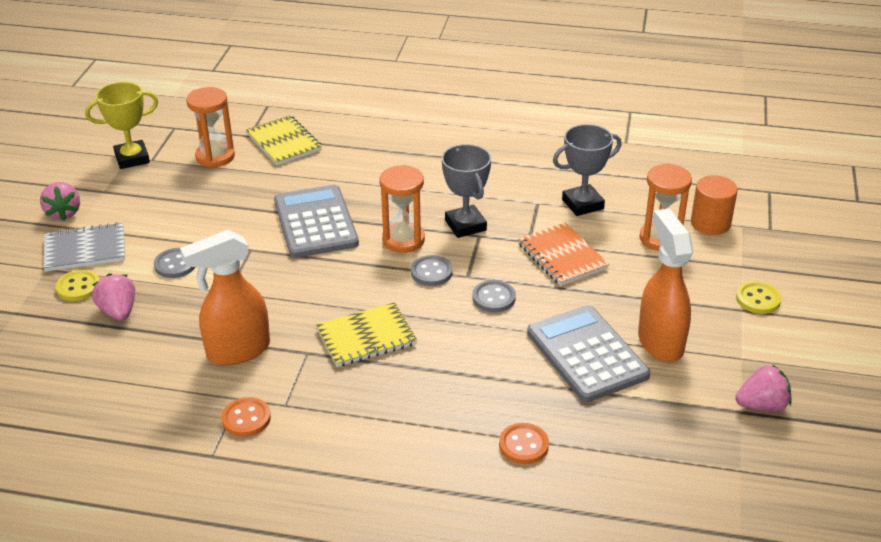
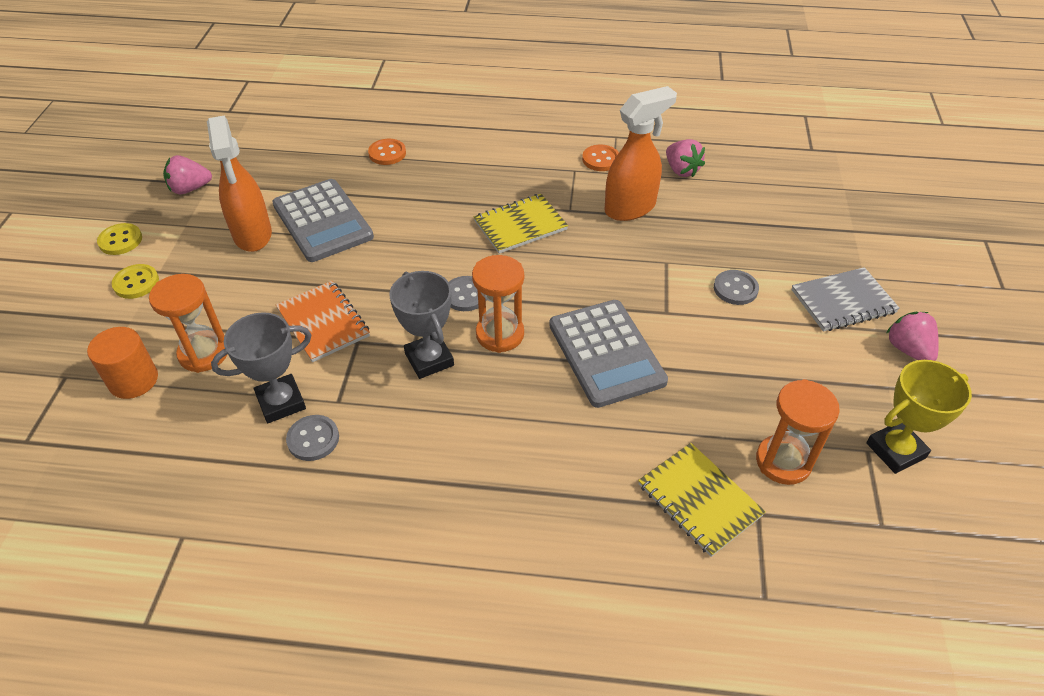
camera: 175 degrees right, 10 degrees up
yellow button [56,270,100,301] -> yellow button moved to [97,223,142,255]
pink strawberry [92,274,135,321] -> pink strawberry moved to [666,139,705,177]
grey button [472,280,516,312] -> grey button moved to [286,415,339,461]

